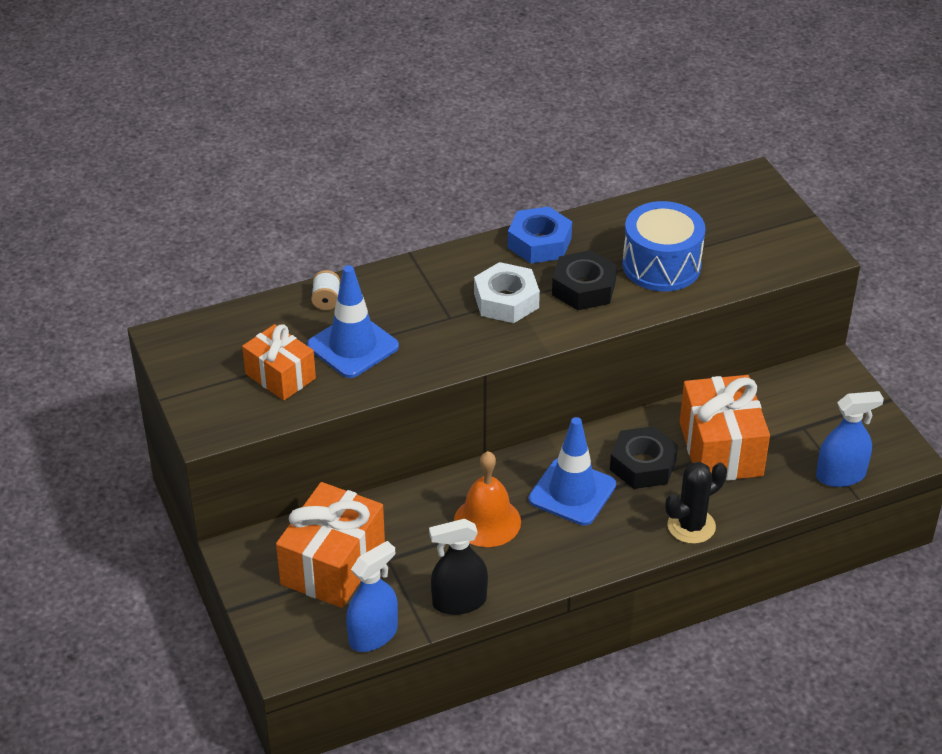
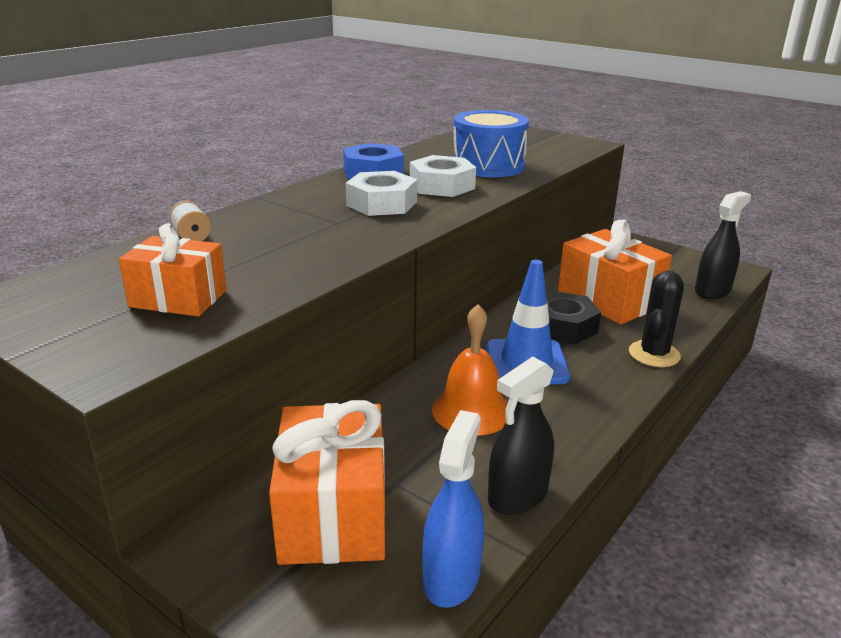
camera: 30 degrees left, 15 degrees down
blue traffic cone [307,265,399,378] -> none
black nut [552,250,617,310] -> white nut [410,155,476,197]
blue spray bottle [816,391,884,487] -> black spray bottle [695,191,751,299]

